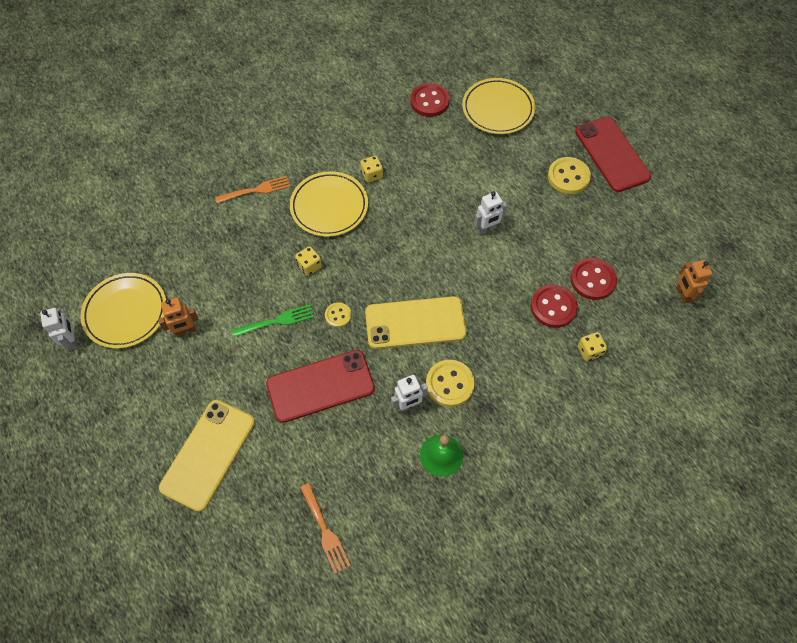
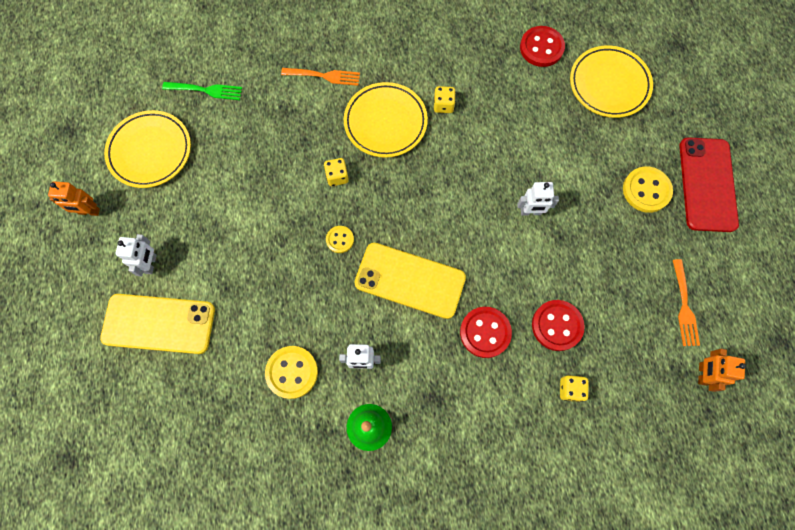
camera: 25 degrees right, 10 degrees up
white robot [40,308,77,350] -> white robot moved to [115,234,157,276]
orange robot [158,298,199,337] -> orange robot moved to [48,181,100,216]
yellow phone [159,400,255,512] -> yellow phone turned 45 degrees clockwise [100,294,215,354]
green fork [232,304,314,338] -> green fork moved to [162,82,242,100]
red phone [266,350,375,423] -> none
orange fork [300,483,350,574] -> orange fork moved to [673,259,700,346]
yellow button [426,360,475,407] -> yellow button moved to [265,346,318,399]
red button [570,258,617,300] -> red button moved to [460,307,512,358]

